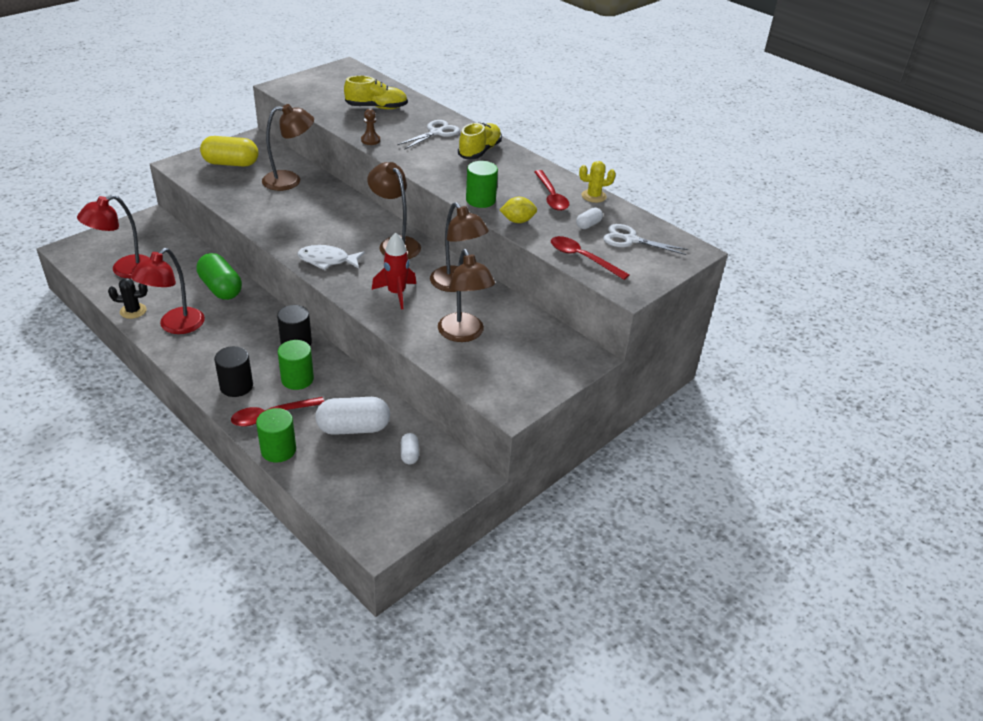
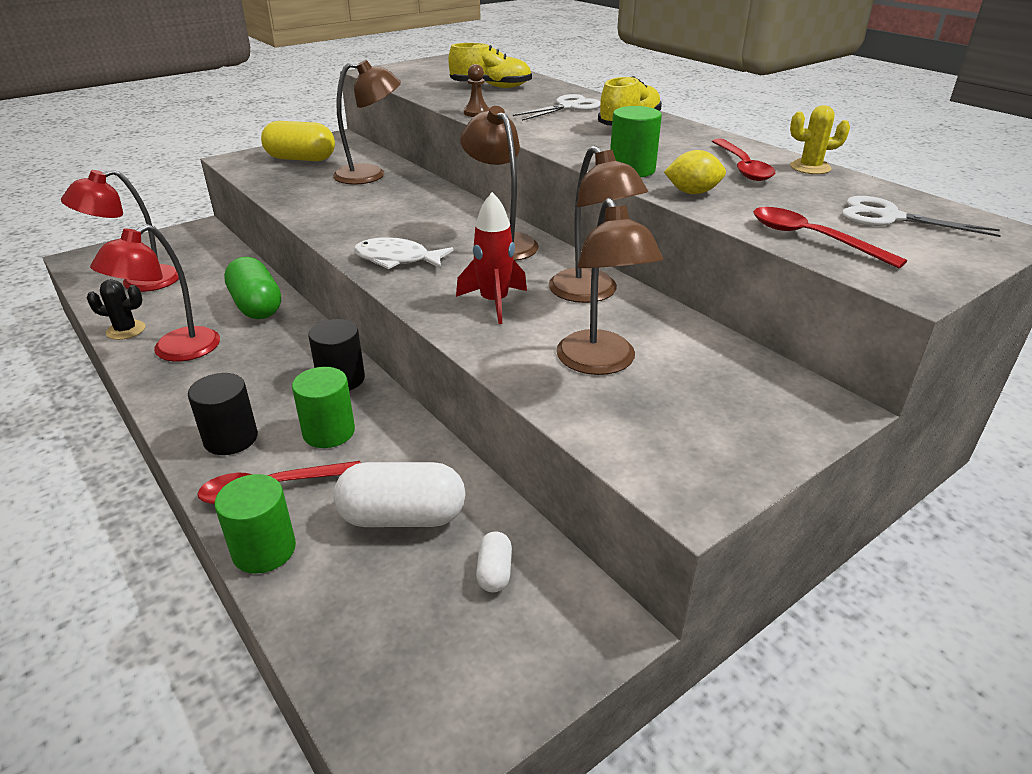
camera: 10 degrees right, 5 degrees down
white capsule [576,207,603,229] -> none

